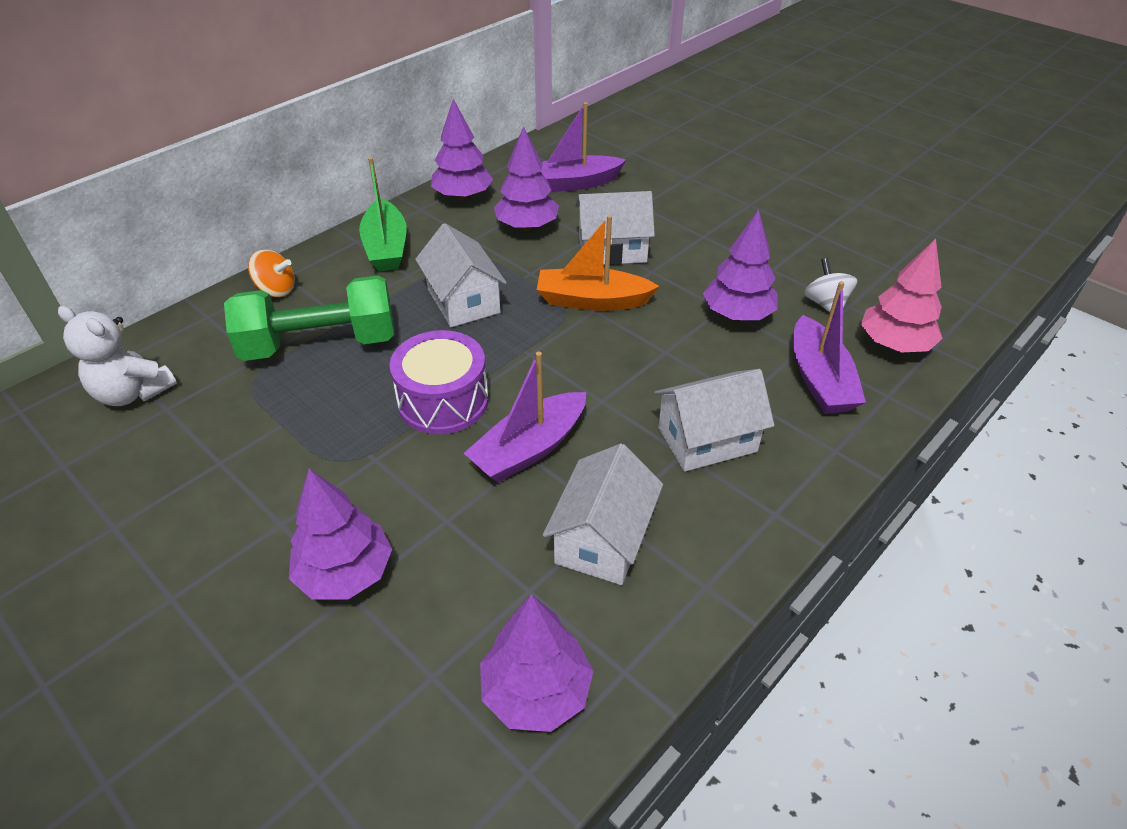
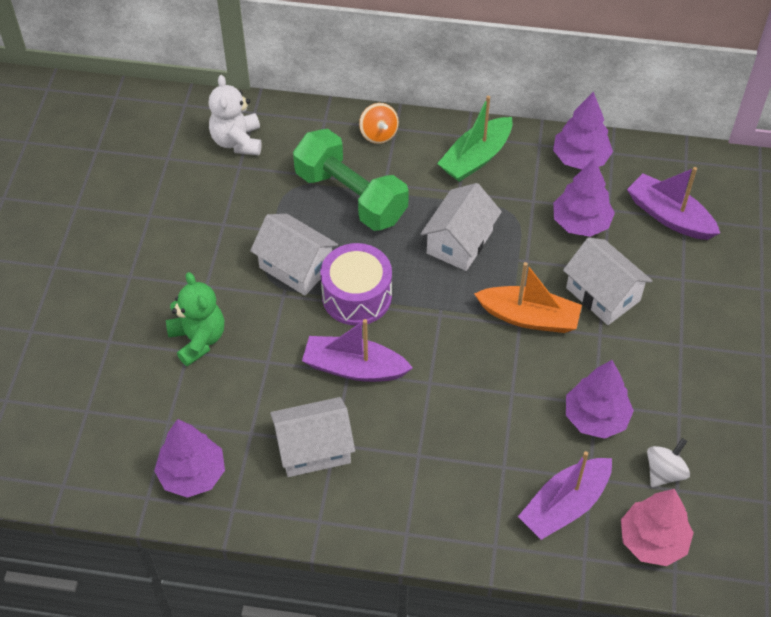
camera: 55 degrees right, 10 degrees up
purple tree [289,469,392,599] -> green teddy bear [166,272,224,367]
orange boat [537,215,660,311] -> orange boat turned 135 degrees clockwise [474,262,582,333]
white house [654,369,774,472] -> white house moved to [250,214,338,296]

